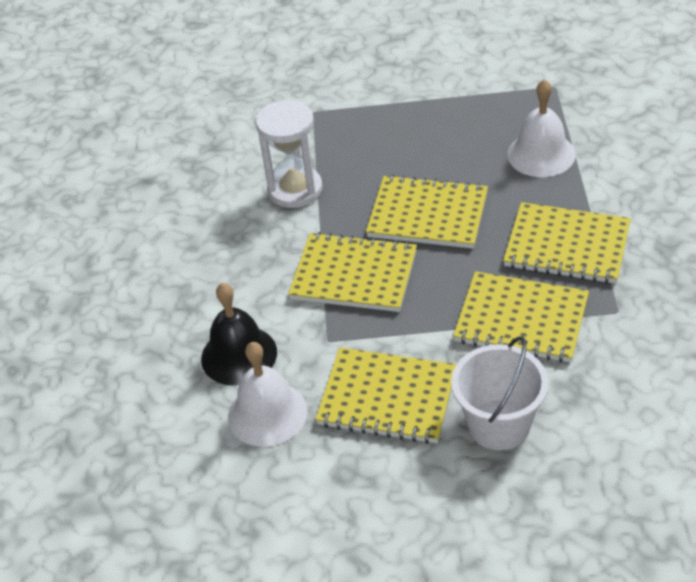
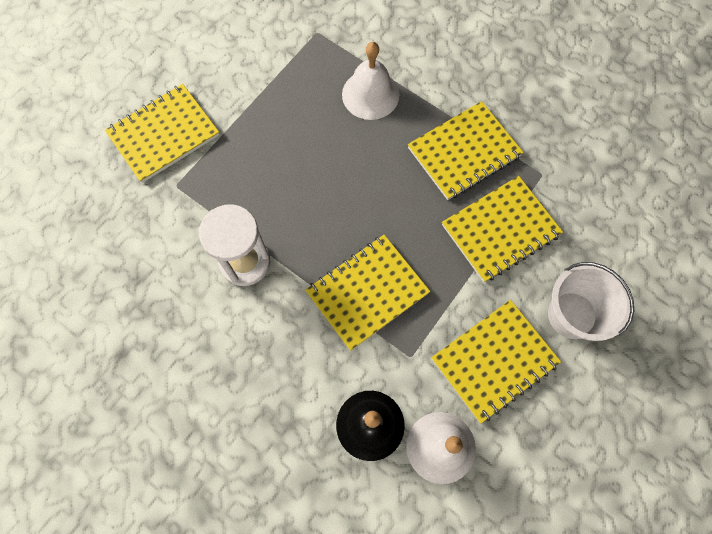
camera: 55 degrees left, 25 degrees up
yellow notebook [366,175,488,249] -> yellow notebook moved to [105,84,219,183]

